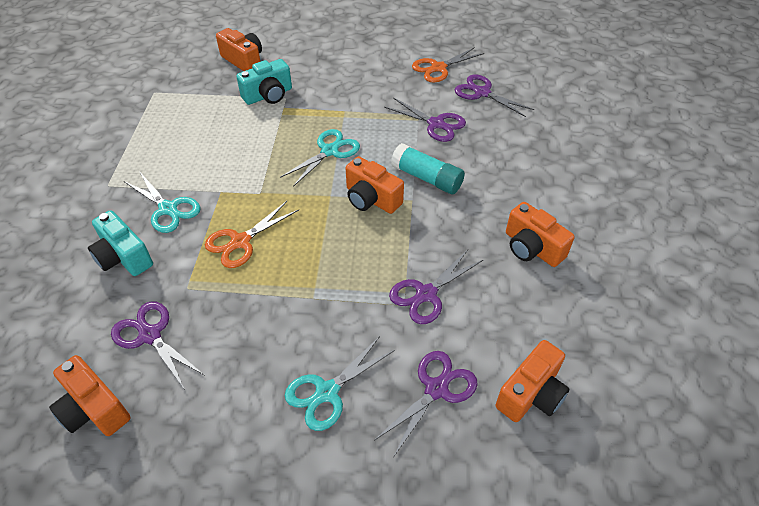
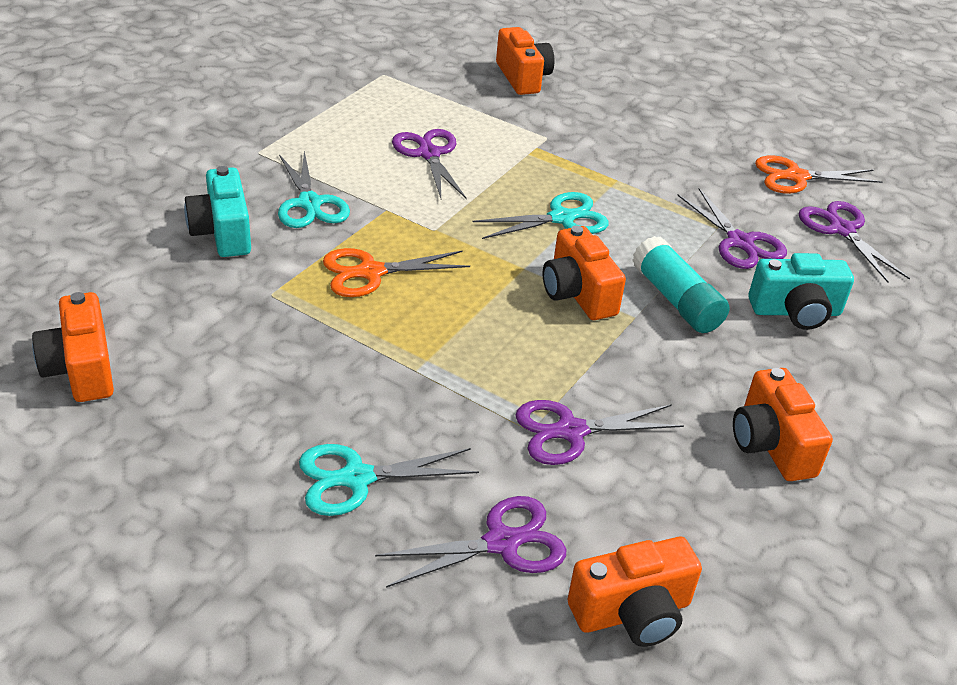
camera: 25 degrees right, 10 degrees down
purple scissors [111,301,204,390] -> purple scissors moved to [392,129,466,199]
turquoise camera [236,59,292,105] -> turquoise camera moved to [748,253,854,330]

